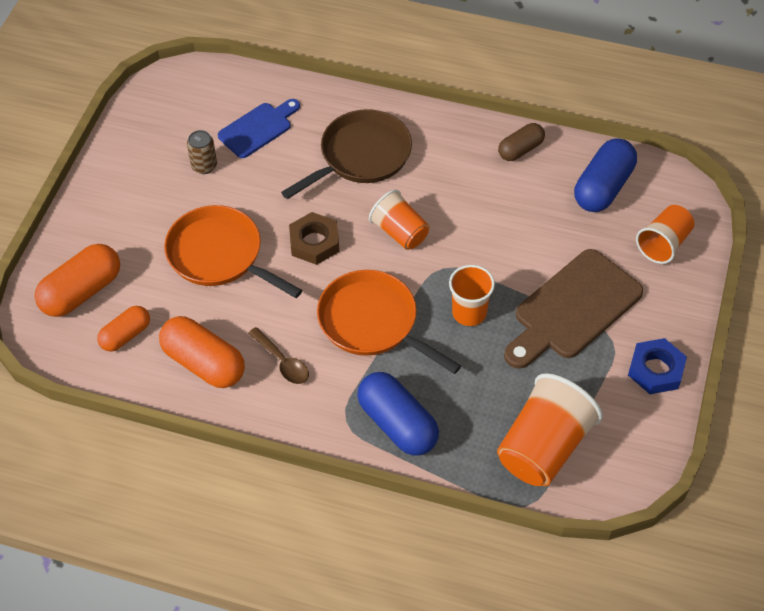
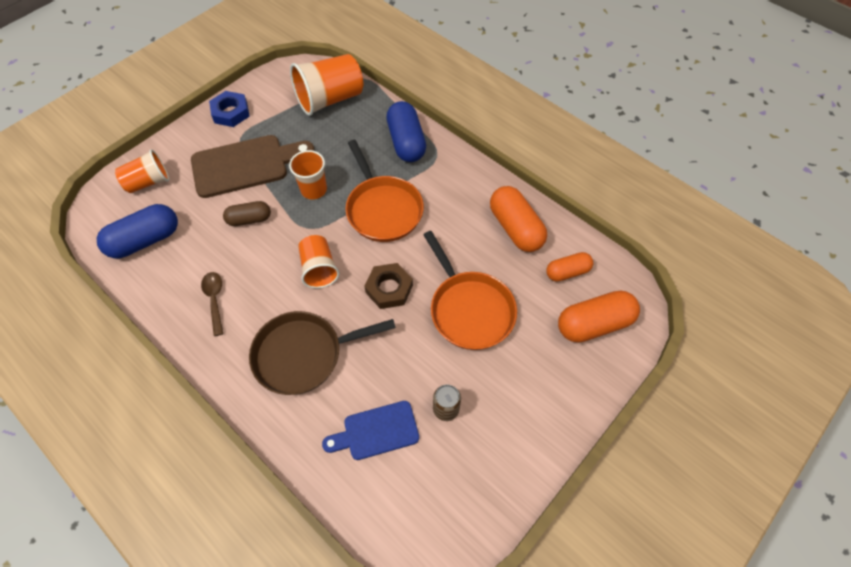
camera: 155 degrees left, 5 degrees up
brown spoon [248,327,309,384] -> brown spoon moved to [201,272,223,336]
brown capsule [498,123,545,161] -> brown capsule moved to [223,201,271,226]

